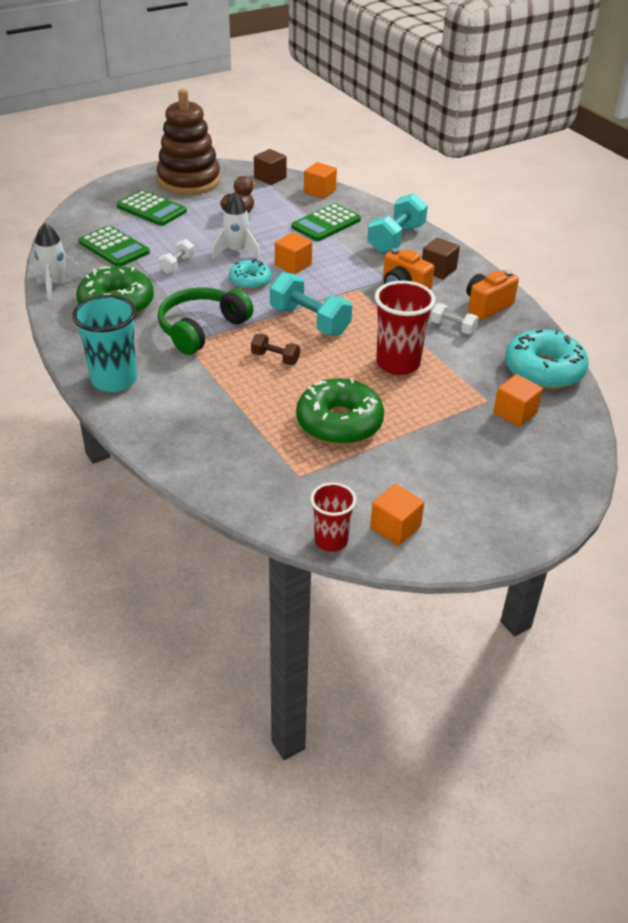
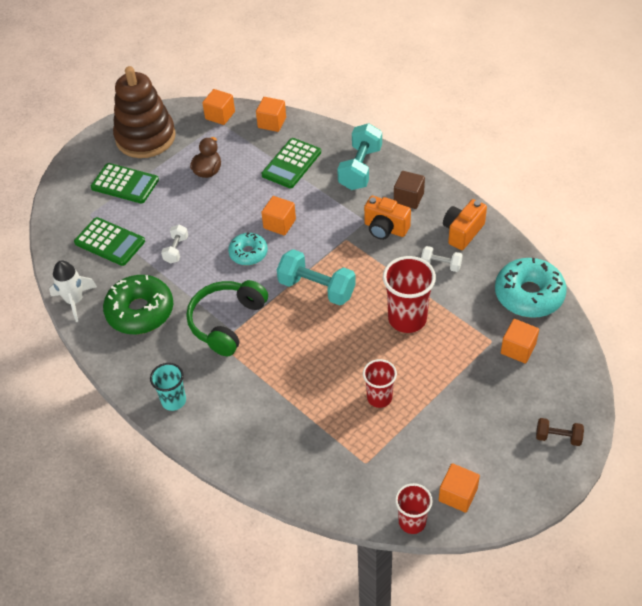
camera: 10 degrees left, 10 degrees up
turquoise cup [72,295,137,392] -> turquoise cup [150,363,186,411], size x0.62
white rocket [212,192,260,259] -> none
brown dumbbell [251,334,300,365] -> brown dumbbell moved to [536,418,584,446]
brown cube [254,149,287,185] -> orange cube [202,89,235,125]
green donut [296,378,384,445] -> red cup [363,359,397,408]

